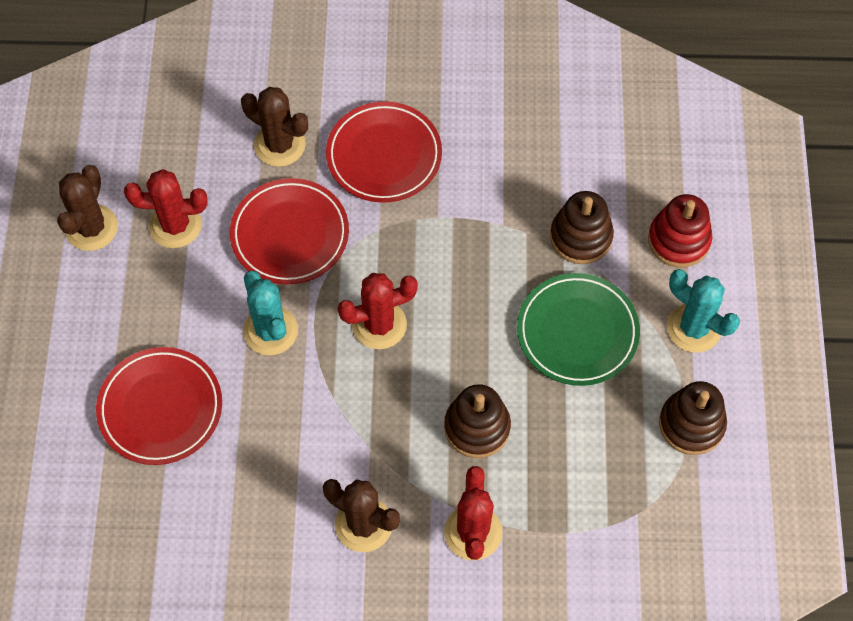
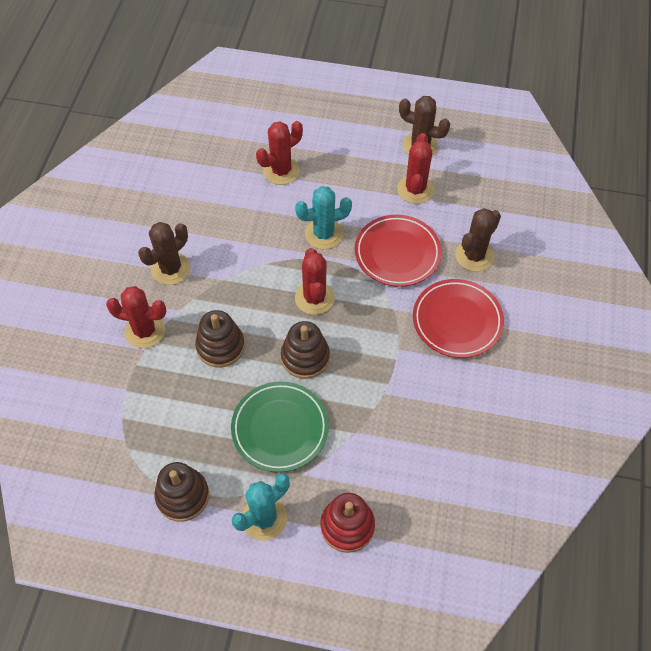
camera: 100 degrees right, 5 degrees down
red plate [96,347,222,465] -> red cactus [256,121,303,185]
brown stacking toy [550,191,614,264] -> brown stacking toy moved to [281,321,330,379]

